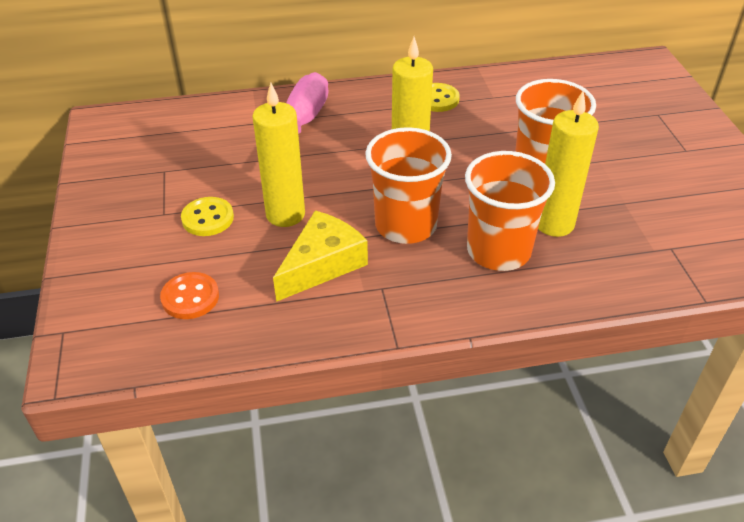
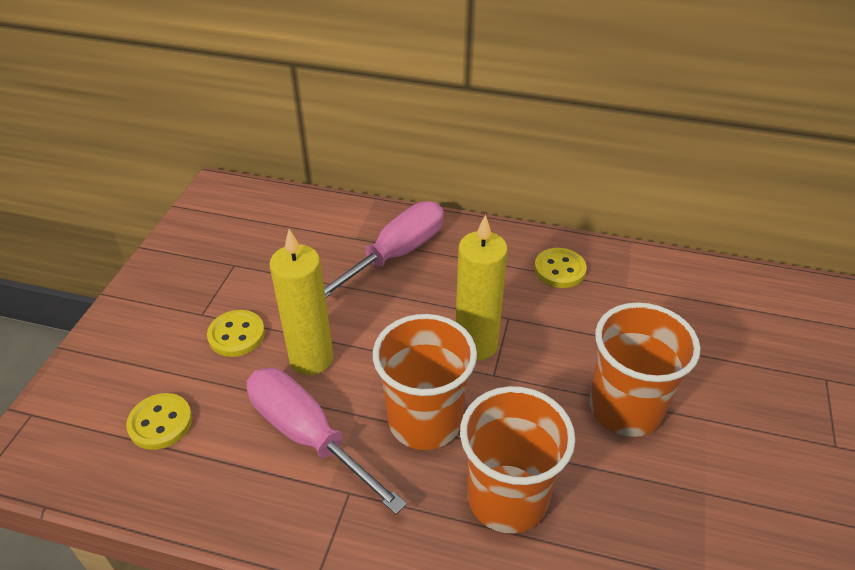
camera: 25 degrees right, 0 degrees up
orange button [160,272,219,319] -> yellow button [126,393,192,450]
yellow cheese [273,210,368,302] -> pink screwdriver [247,368,407,514]
yellow candle [538,91,599,237] -> none

